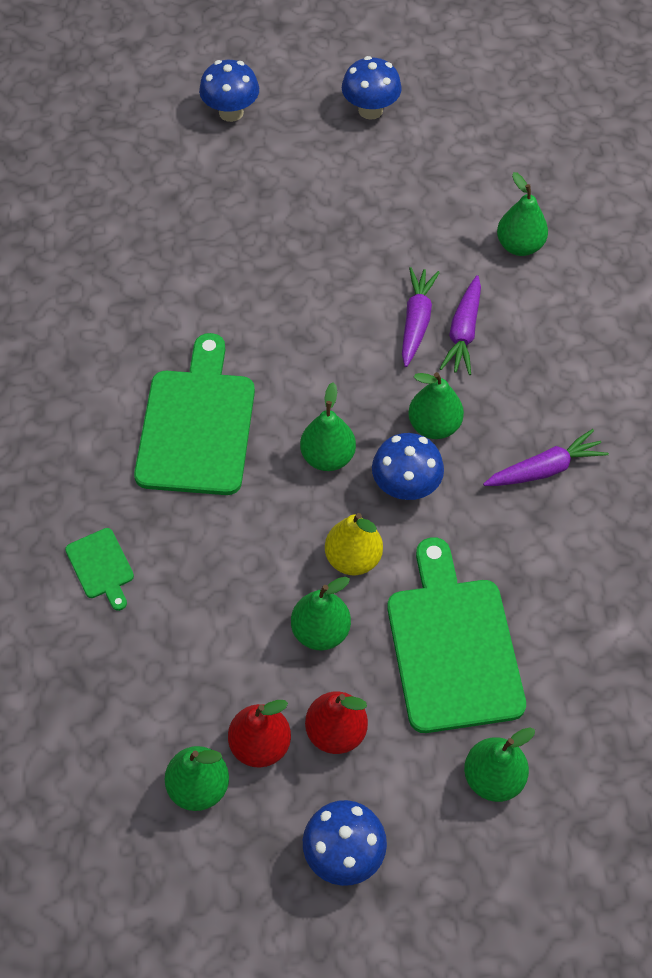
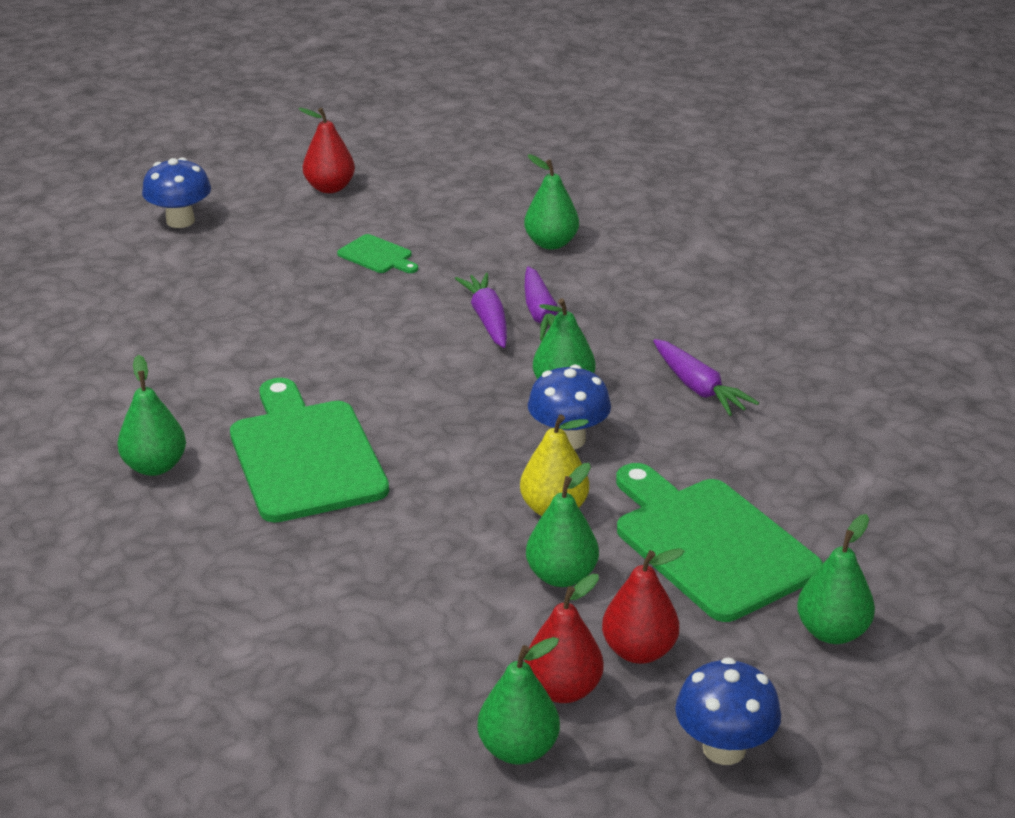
camera: 25 degrees left, 25 degrees down
green cutting board [65,528,134,611] -> green cutting board moved to [337,234,418,273]
green pear [300,383,356,471] -> green pear moved to [117,355,186,476]
blue mushroom [342,56,402,120] -> red pear [298,108,355,193]
purple carrot [483,429,609,486] -> purple carrot turned 105 degrees clockwise [653,339,759,416]

